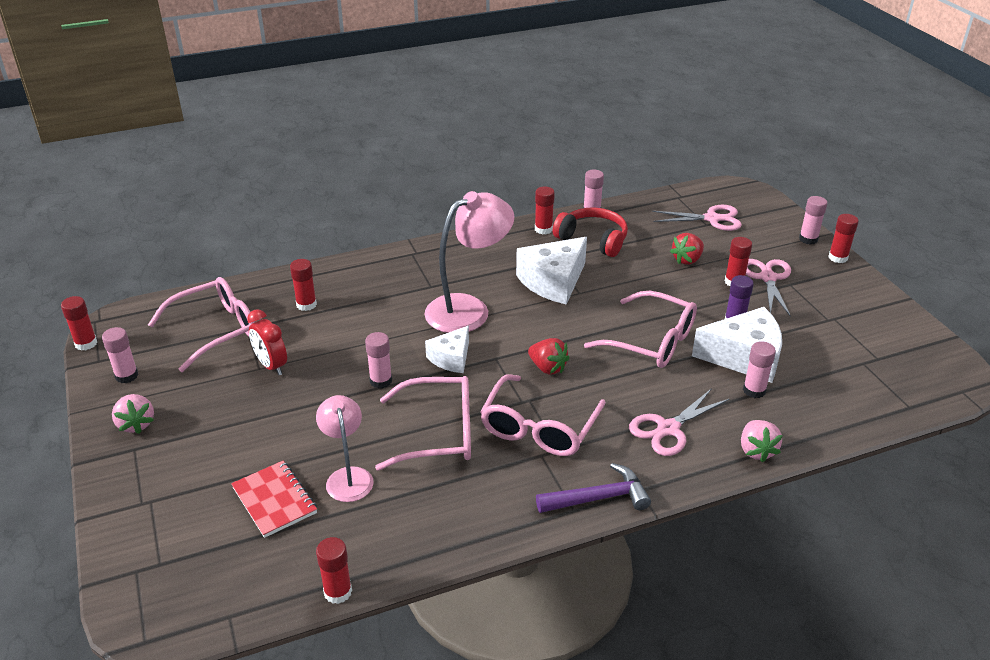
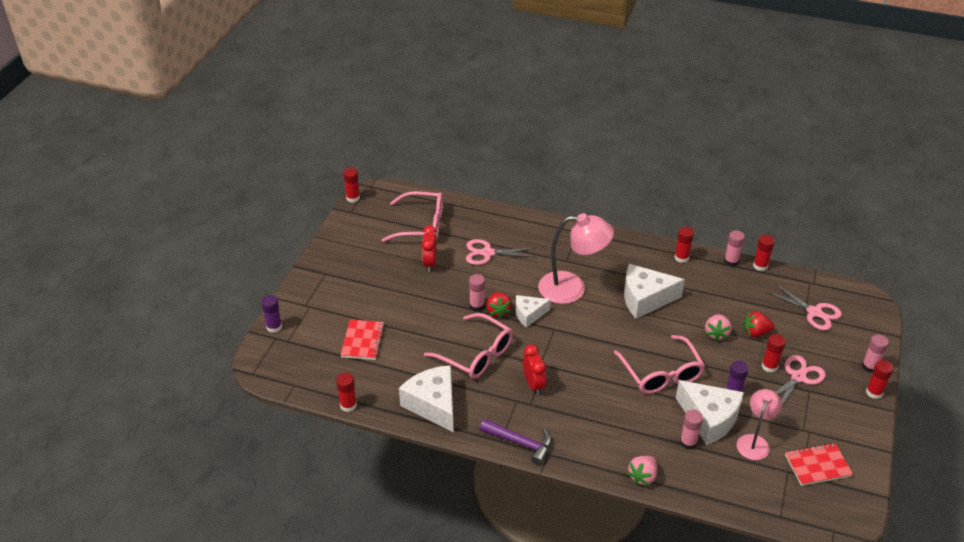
camera: 40 degrees right, 5 degrees up
pink glue stick [102,327,138,383] -> none
pink strawberry [112,394,154,434] -> pink strawberry moved to [705,314,732,341]
red glue stick [290,259,317,311] -> red glue stick moved to [753,235,775,271]
pink lamp [316,395,374,502] -> pink lamp moved to [737,389,782,460]
pink glasses [480,374,606,456] -> red clock [523,344,546,395]
red strawberry [528,338,570,375] -> red strawberry moved to [486,292,512,319]
red headphones [553,207,628,257] -> none
pink scissors [629,388,729,456] -> pink scissors moved to [466,239,536,265]
none -> purple glue stick [261,295,282,333]
none -> white cheese [399,365,454,433]
none -> red notebook [785,443,853,486]

